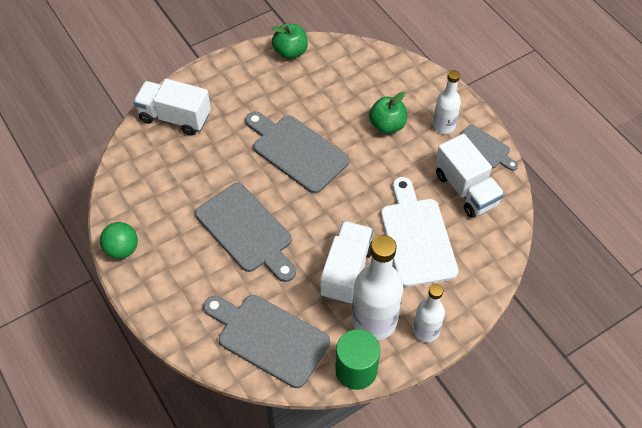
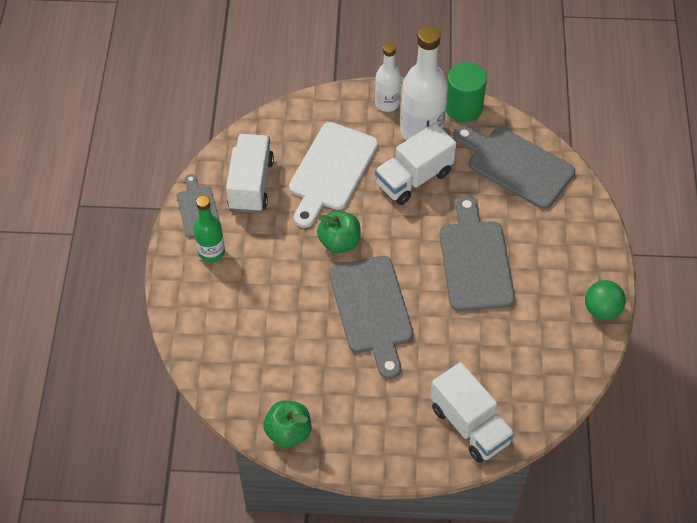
camera: 145 degrees left, 0 degrees up
grey cutting board [203,295,330,388] -> grey cutting board turned 150 degrees clockwise [453,126,575,209]
green apple [369,92,407,134] -> green apple moved to [317,210,361,253]
white bottle [433,70,461,134] -> green bottle [194,196,225,262]

